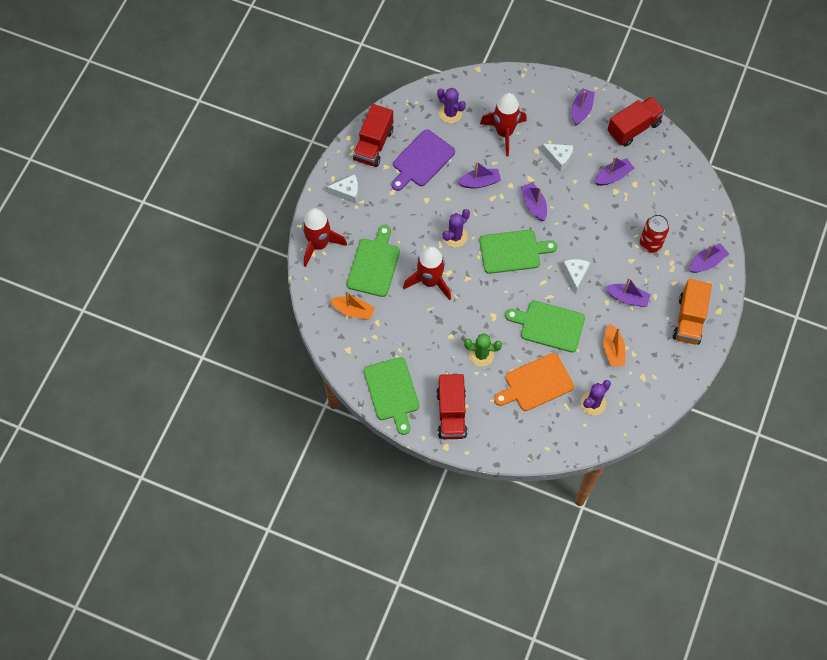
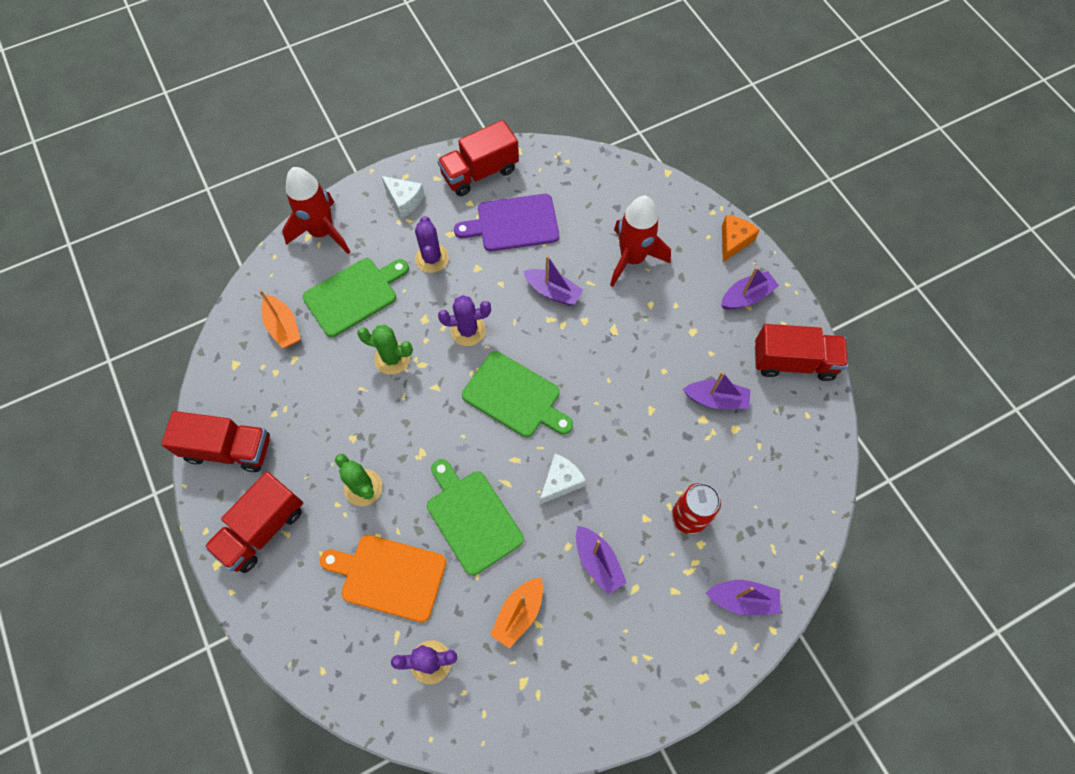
camera: 40 degrees right, 0 degrees up
green cutting board [364,357,419,435] -> red truck [161,411,270,472]
red rocket [403,246,451,300] -> green cactus [357,325,413,375]
purple cactus [437,88,466,123] -> purple cactus moved to [415,216,449,273]
purple boat [521,182,547,221] -> none
white cheese [541,144,573,172] -> none
orange truck [673,279,712,345] -> none
none -> orange cheese [722,215,760,262]

